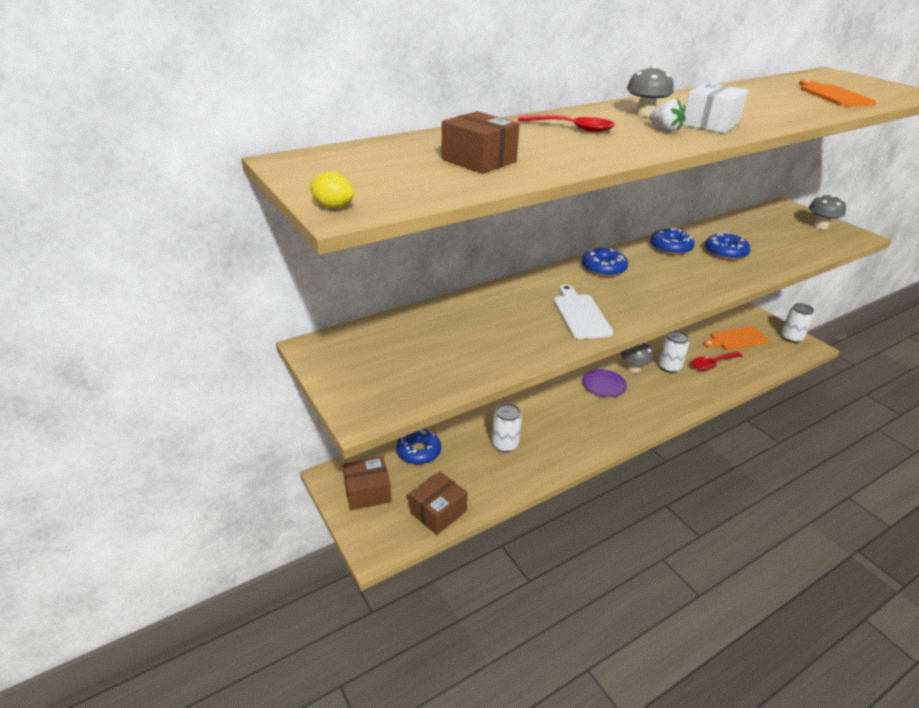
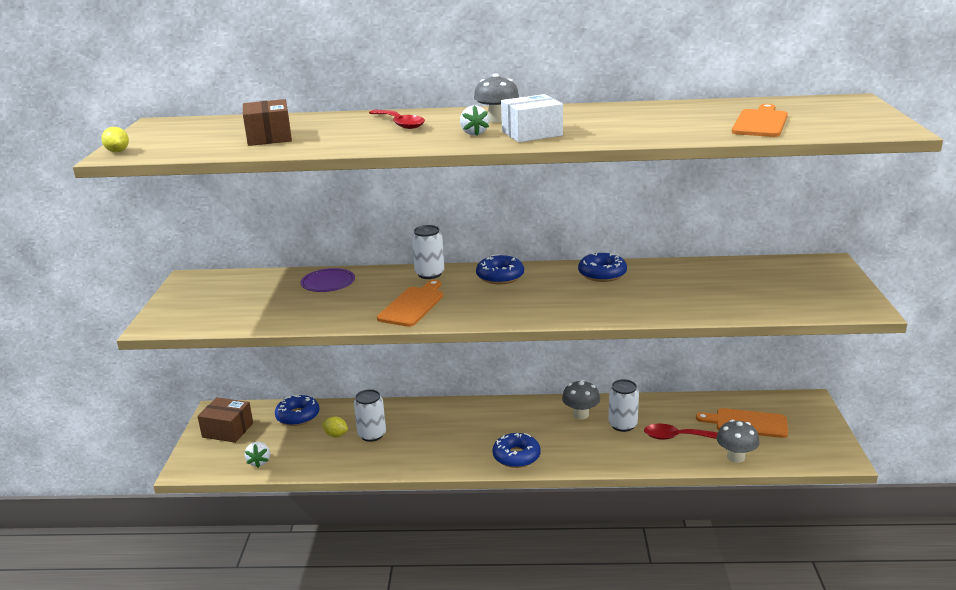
camera: 35 degrees right, 10 degrees down
brown box [409,472,468,535] -> white strawberry [244,442,270,468]
white cutting board [553,284,613,339] -> orange cutting board [377,280,443,327]
purple plate [583,369,627,397] -> purple plate moved to [301,268,355,292]
blue donut [705,232,751,260] -> blue donut moved to [492,433,541,468]
white can [781,303,814,343] -> white can moved to [412,225,444,279]
grey mushroom [809,194,846,229] -> grey mushroom moved to [716,420,759,463]
none -> yellow lemon [322,416,348,437]

